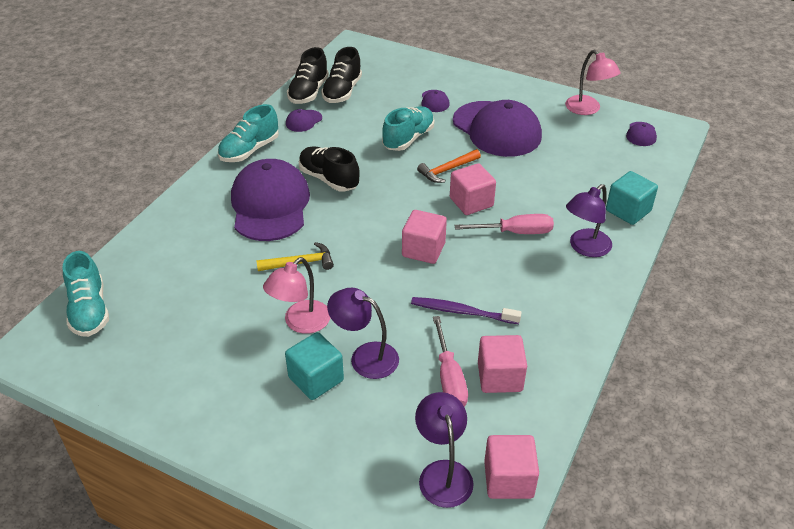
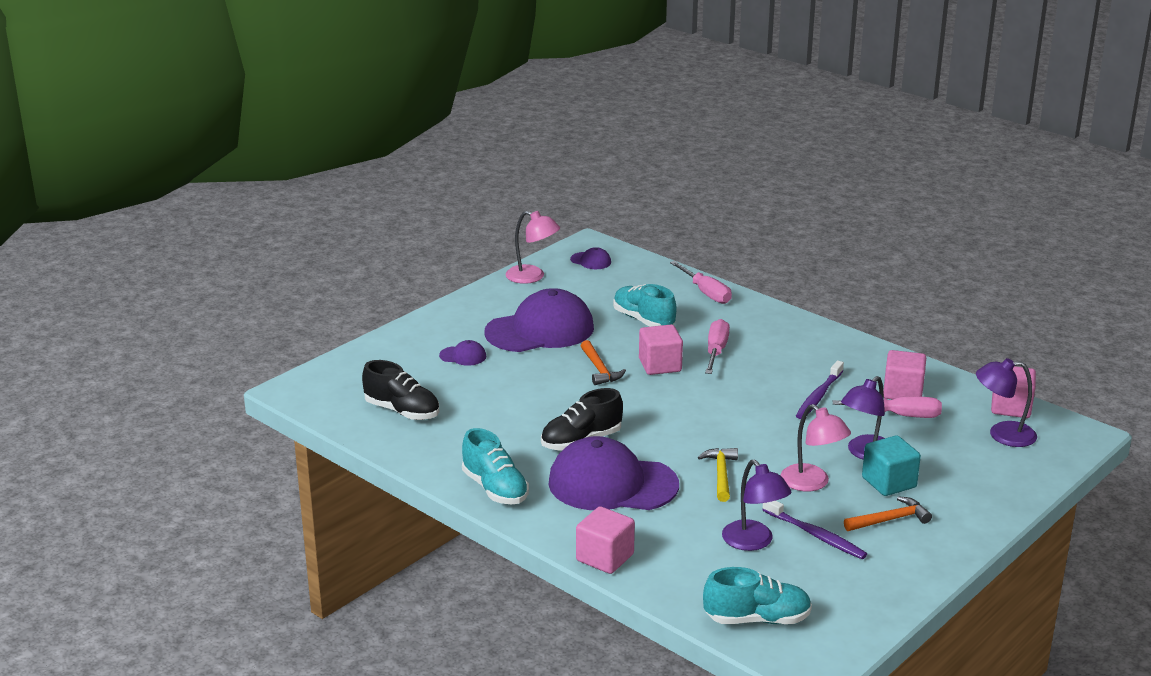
camera: 75 degrees left, 15 degrees down
purple cap [286,109,322,132] -> none
black shoe [287,47,329,104] -> none
turquoise shoe [382,106,434,151] -> turquoise shoe moved to [613,284,677,327]
pink cube [402,210,447,264] -> pink cube moved to [576,506,635,574]
pink lamp [565,50,621,115] -> pink lamp turned 45 degrees clockwise [505,211,560,284]
purple lamp [566,184,612,257] -> purple lamp moved to [722,460,792,551]
turquoise cube [606,171,658,225] -> pink screwdriver [670,261,732,304]
none -> purple toothbrush [762,501,867,559]
none -> orange hammer [844,496,932,531]

